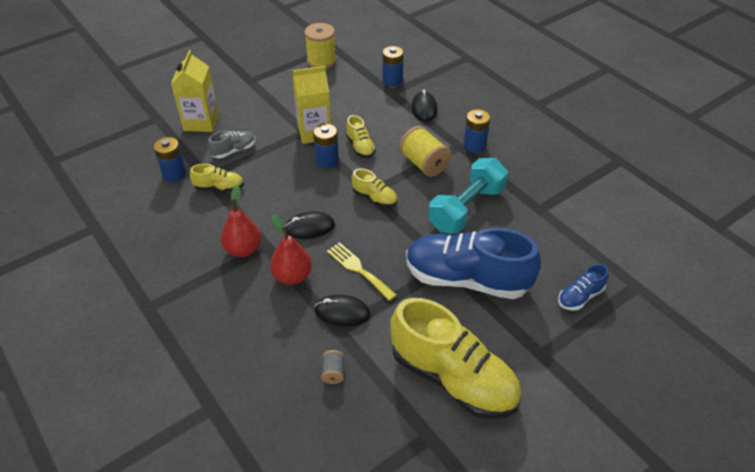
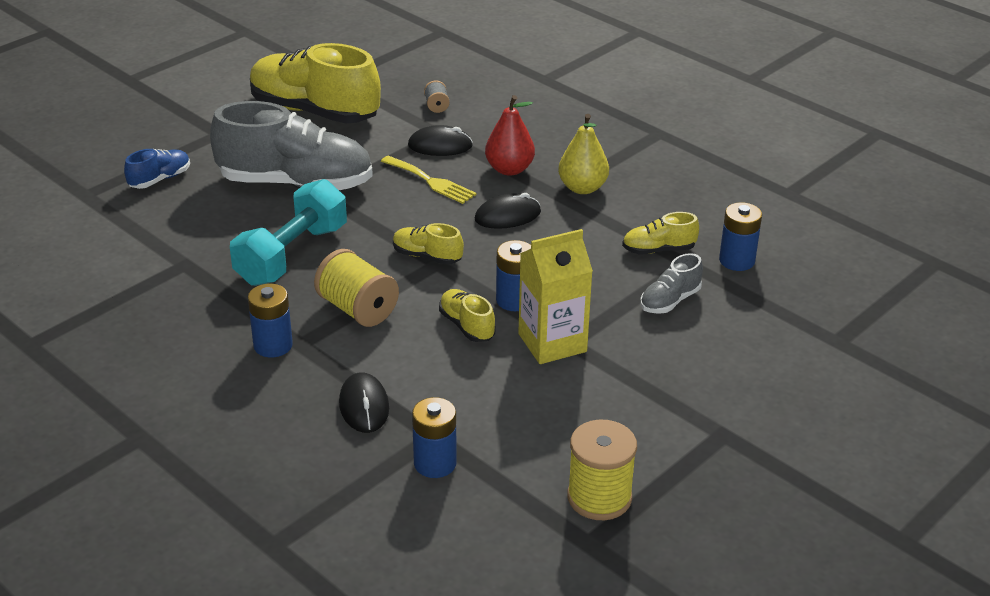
camera: 170 degrees right, 10 degrees down
yellow carton [171,50,219,132] -> none
red pear [221,185,262,257] -> yellow pear [558,114,609,194]
blue shoe [406,228,541,299] -> grey shoe [210,101,373,190]

